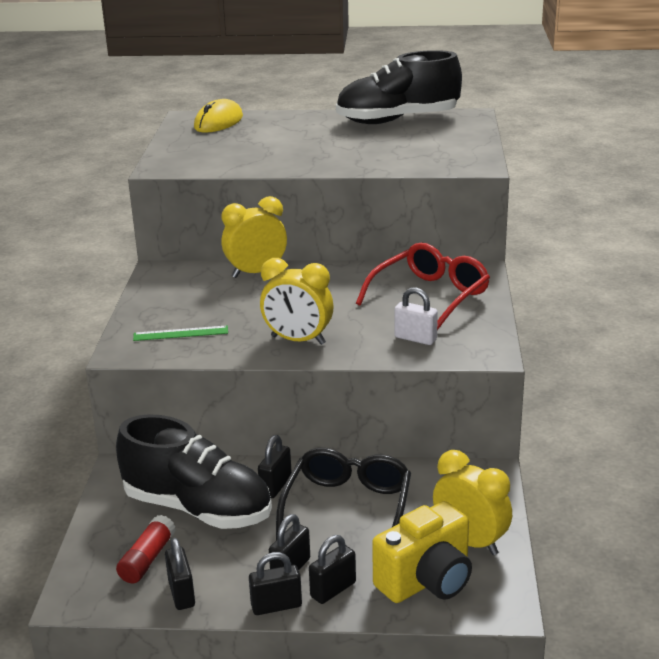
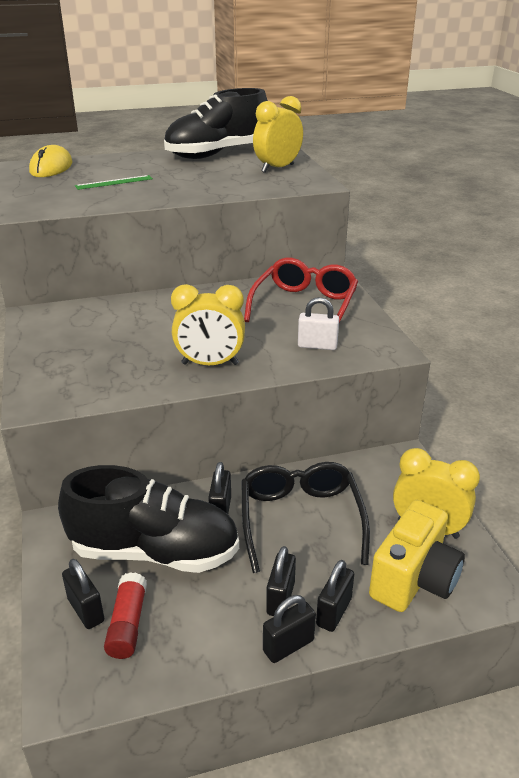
camera: 20 degrees left, 5 degrees up
green ruler [133,326,228,341] -> green ruler moved to [75,175,153,190]
black padlock [165,538,195,610] -> black padlock moved to [62,559,104,629]
yellow clock [222,196,287,278] -> yellow clock moved to [253,96,303,173]

